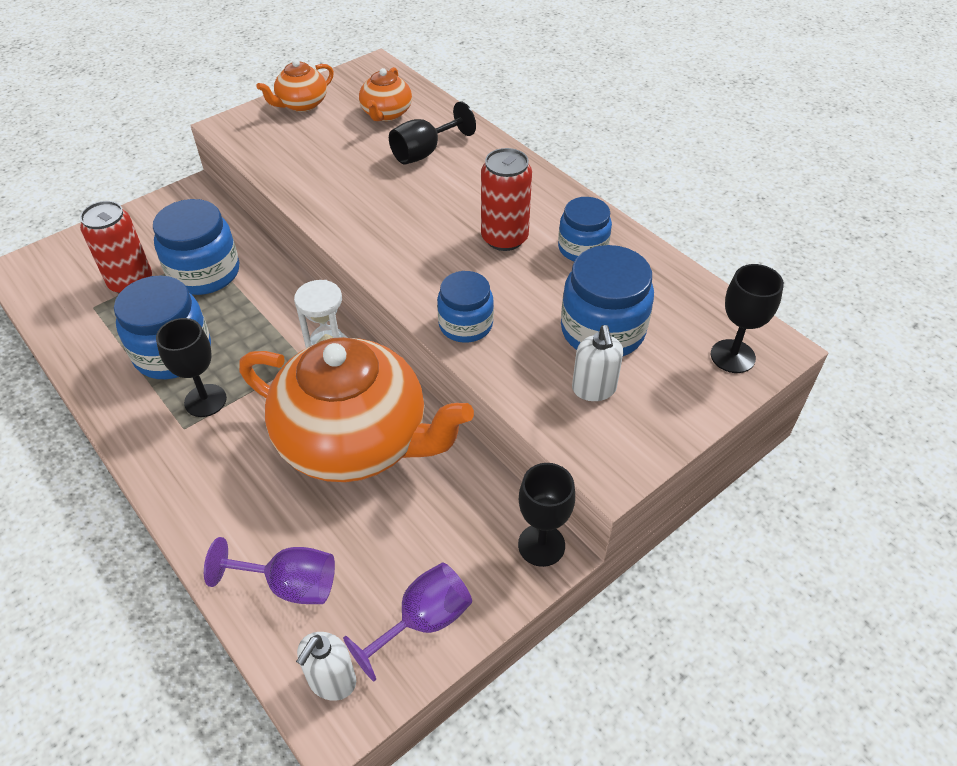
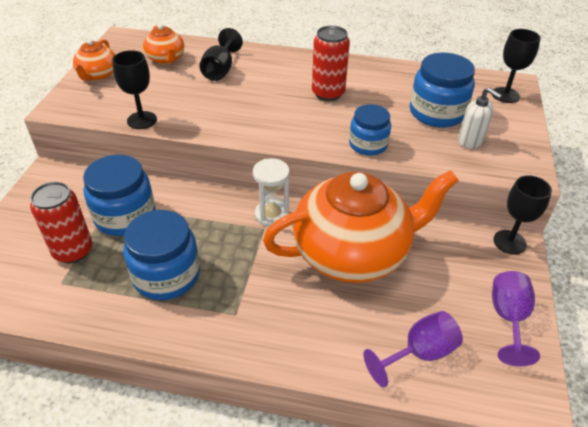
camera: 40 degrees left, 5 degrees down
black goblet [156,318,227,417] -> black goblet moved to [112,50,157,129]
white soap dispenser [296,632,356,701] -> none
blue jar [558,197,612,261] -> none

